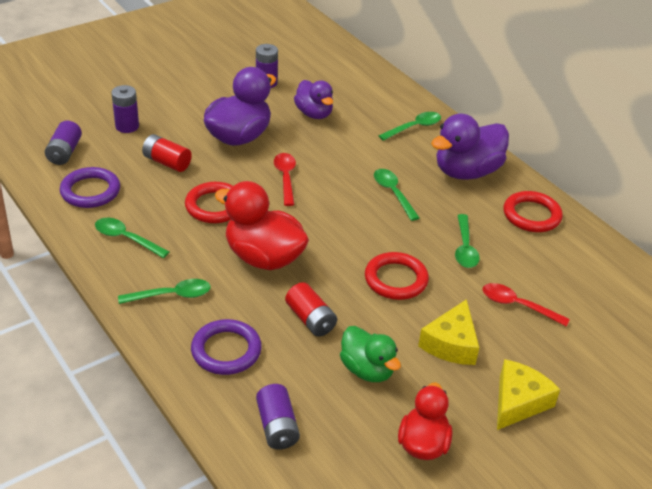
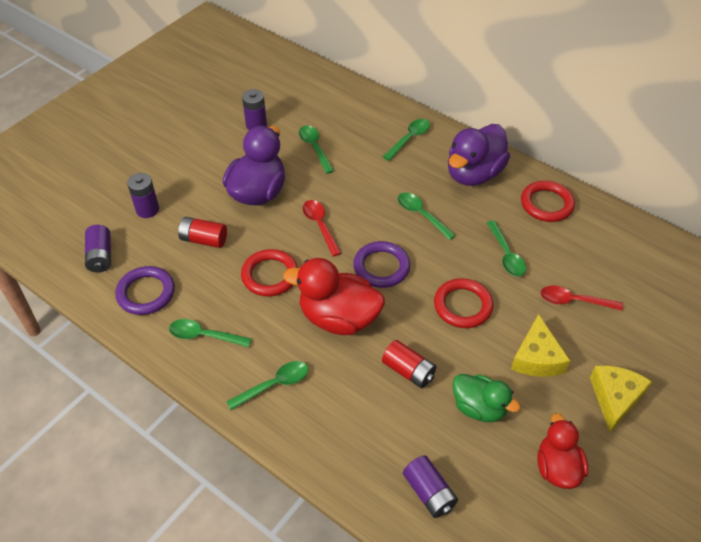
camera: 15 degrees left, 10 degrees up
purple ring [191,319,262,375] -> purple ring moved to [353,241,410,288]
purple duck [294,80,333,119] -> green spoon [299,126,334,174]

